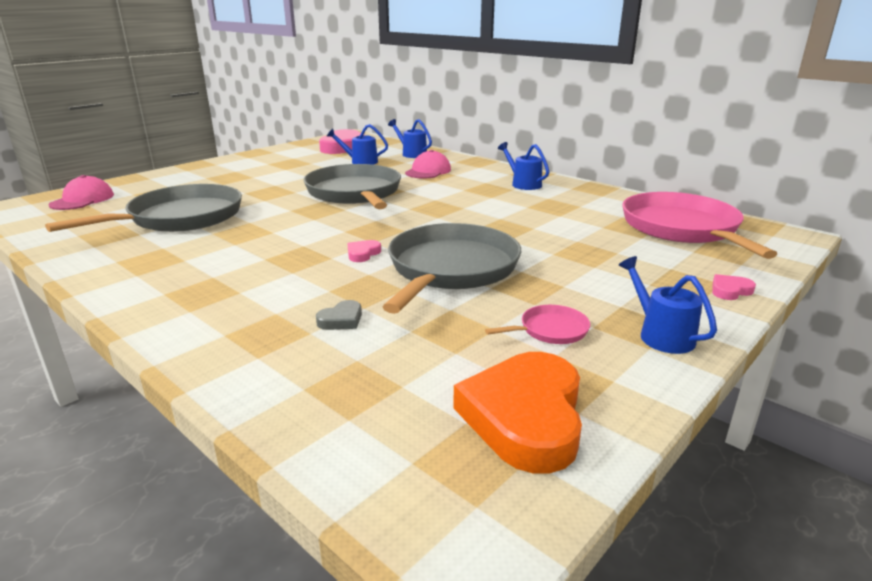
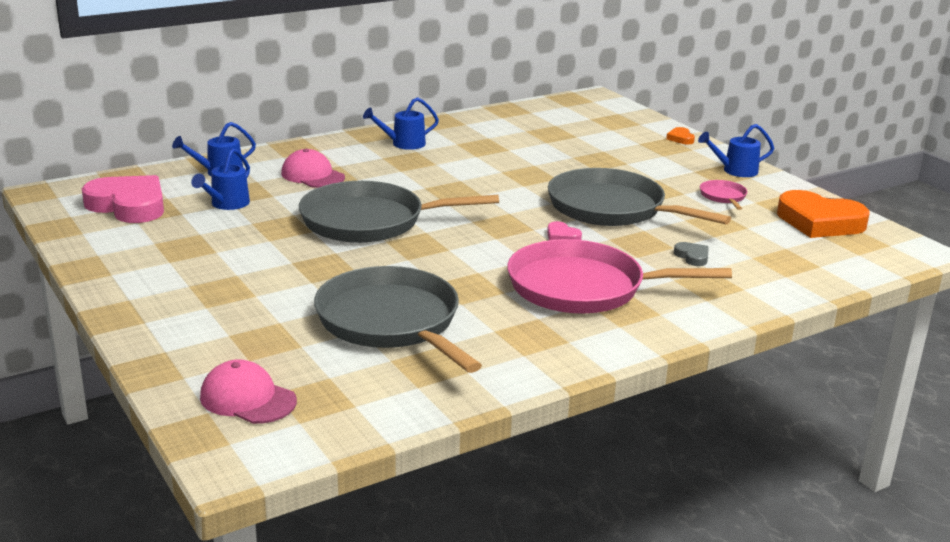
camera: 75 degrees left, 0 degrees up
pink pan [622,192,777,259] -> pink pan moved to [507,239,732,314]
pink heart [712,274,756,300] -> orange heart [666,127,695,144]

